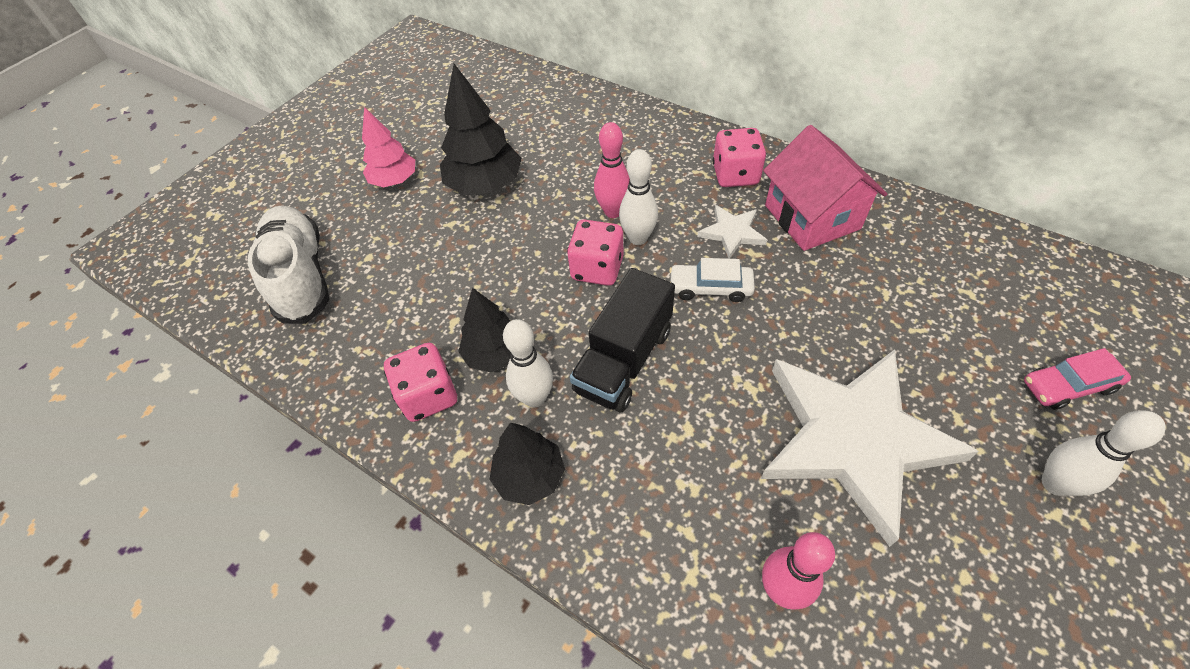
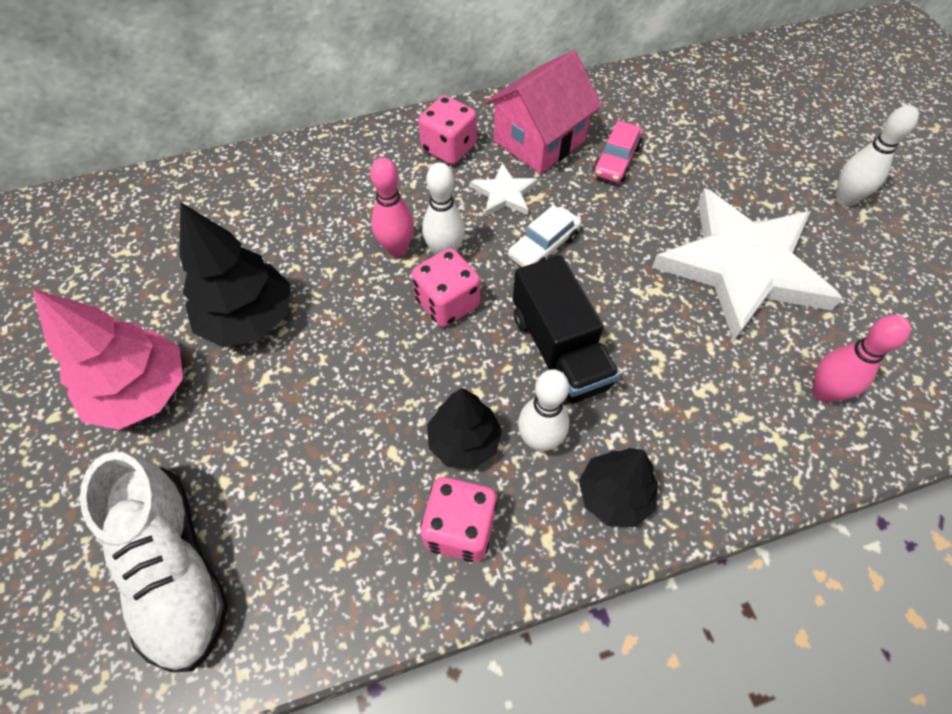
camera: 55 degrees left, 5 degrees up
white shoe [248,205,329,324] -> white shoe turned 135 degrees counterclockwise [80,451,228,672]
pink tree [362,107,415,188] -> pink tree [32,289,183,430], size x1.52
pink house [763,125,887,251] -> pink house turned 60 degrees counterclockwise [485,51,602,174]
pink car [1024,348,1131,410] -> pink car moved to [593,120,643,183]

